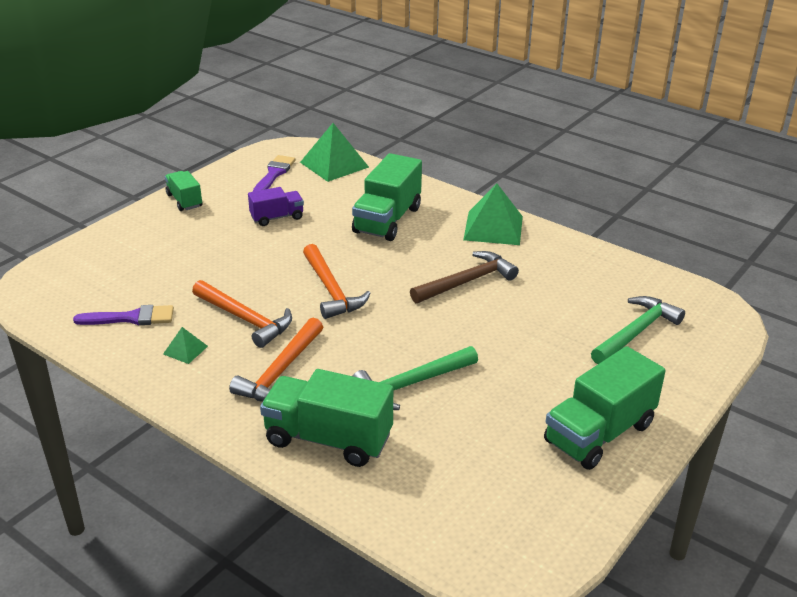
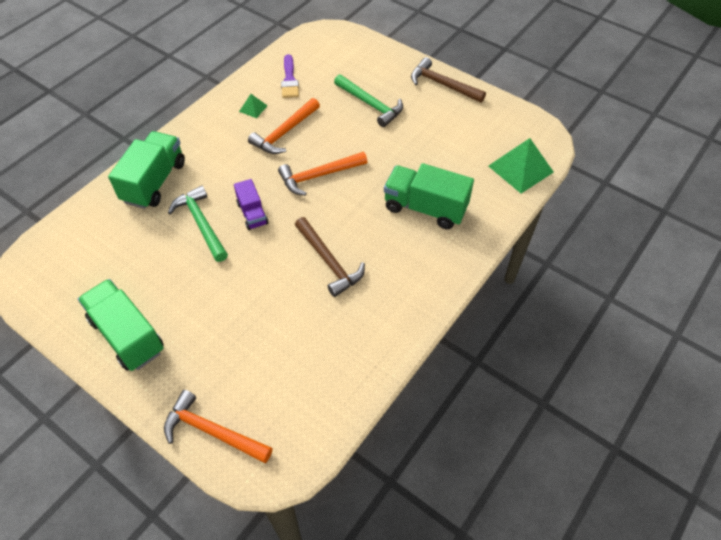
camera: 90 degrees right, 20 degrees up
green truck [165,171,202,211] -> brown hammer [411,57,486,103]
orange hammer [229,318,323,402] -> orange hammer moved to [164,390,273,463]
purple truck [248,187,304,226] -> purple truck moved to [234,179,268,230]
purple brush [253,155,296,192] -> none
green pyramid [463,184,523,245] -> none
green hammer [591,296,685,364] -> green hammer moved to [334,74,403,127]

